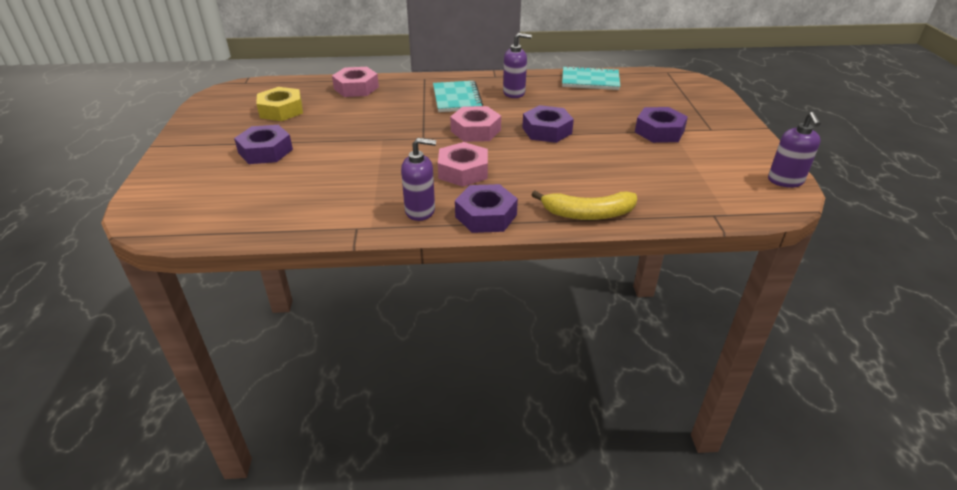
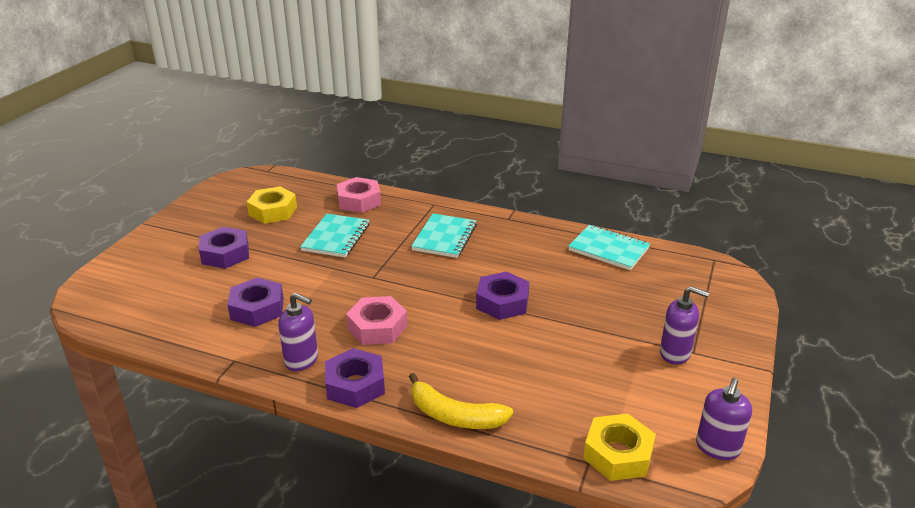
camera: 25 degrees right, 5 degrees down
pink nut [450,106,501,142] -> none
purple soap dispenser [503,33,532,98] -> purple soap dispenser moved to [660,286,709,365]
purple nut [635,107,688,143] -> purple nut moved to [227,277,284,327]
none -> turquoise notebook [300,214,369,258]
none -> yellow nut [583,414,656,481]

